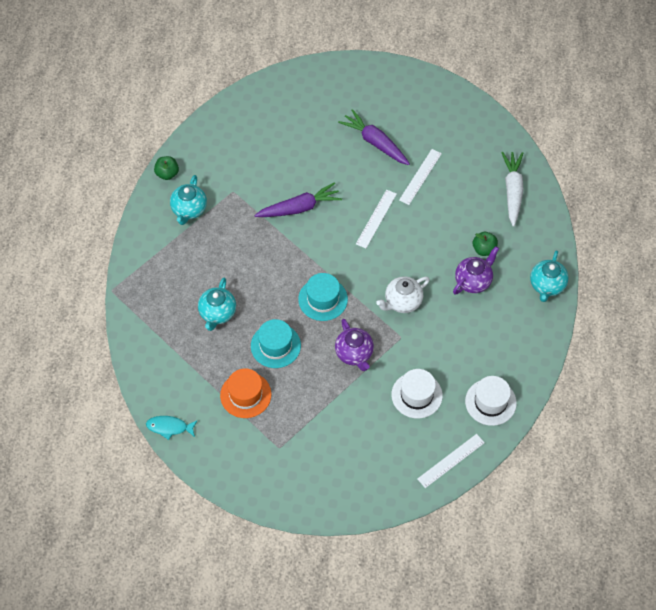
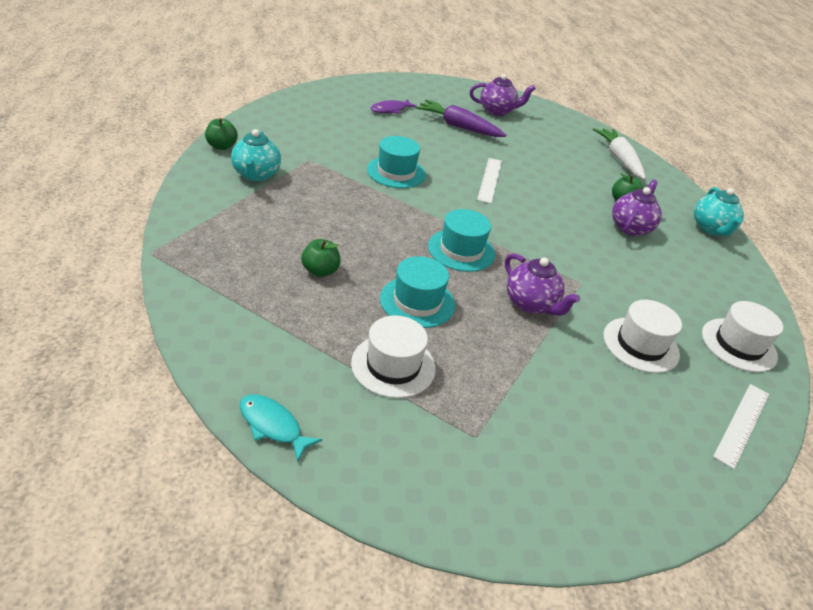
camera: 20 degrees left, 20 degrees down
turquoise fish [146,416,198,440] -> turquoise fish turned 45 degrees clockwise [240,395,322,462]
turquoise teapot [198,278,236,331] -> green apple [301,239,341,277]
orange hat [220,369,271,418] -> white hat [351,315,436,398]
purple carrot [254,182,342,217] -> turquoise hat [367,136,426,188]
white teapot [376,276,430,313] -> none
white ruler [399,149,442,205] -> none
none -> purple fish [371,99,417,114]
none -> purple teapot [470,74,536,116]

